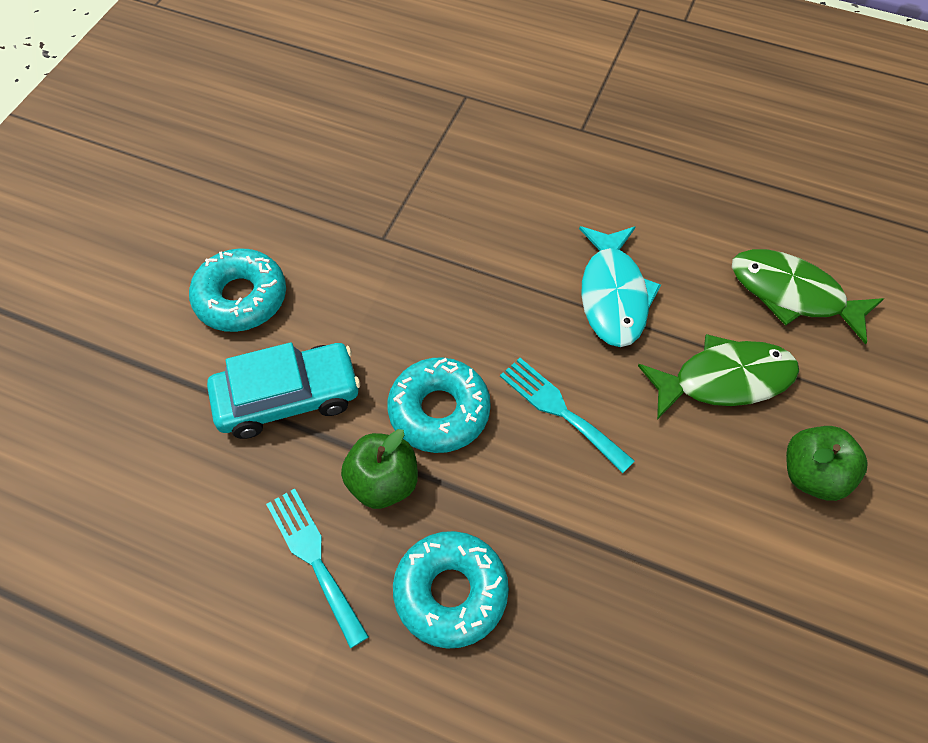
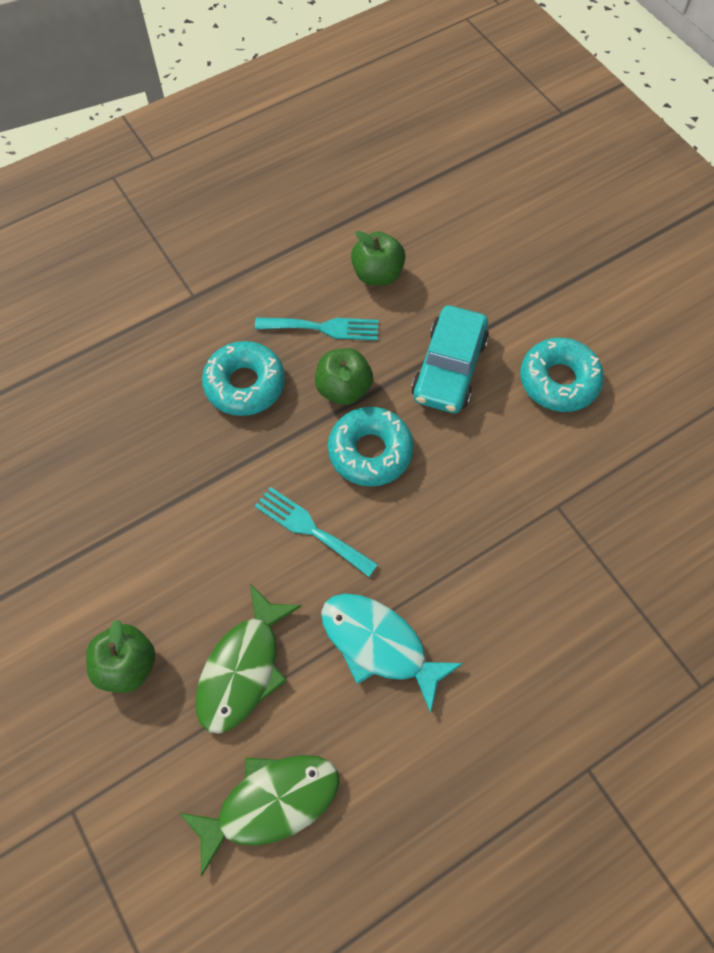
camera: 125 degrees right, 5 degrees up
turquoise fork [500,358,635,473] -> turquoise fork turned 135 degrees counterclockwise [255,487,378,577]
none -> green apple [351,231,406,286]

